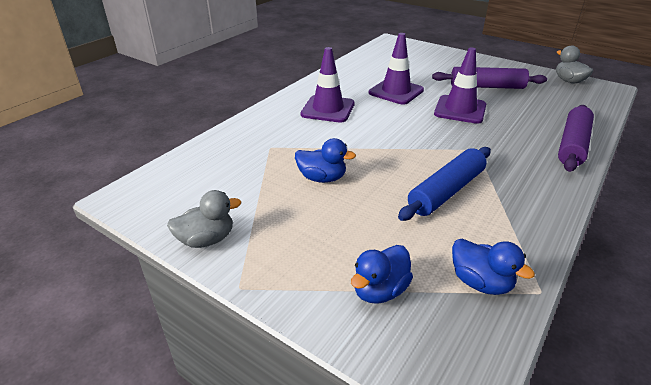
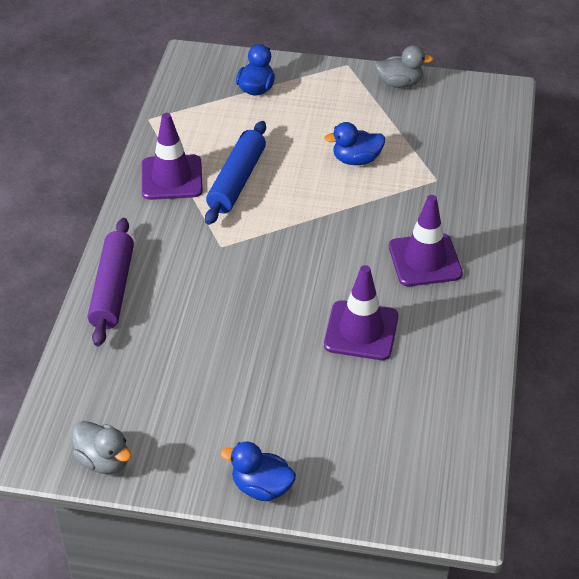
camera: 155 degrees right, 10 degrees up
grey duck [167,190,241,248] -> grey duck turned 135 degrees counterclockwise [375,45,434,88]
purple rolling pin [432,67,547,89] -> none
purple traffic cone [434,48,486,124] -> purple traffic cone moved to [142,113,203,200]
blue duck [452,239,535,295] -> blue duck moved to [221,442,296,501]

